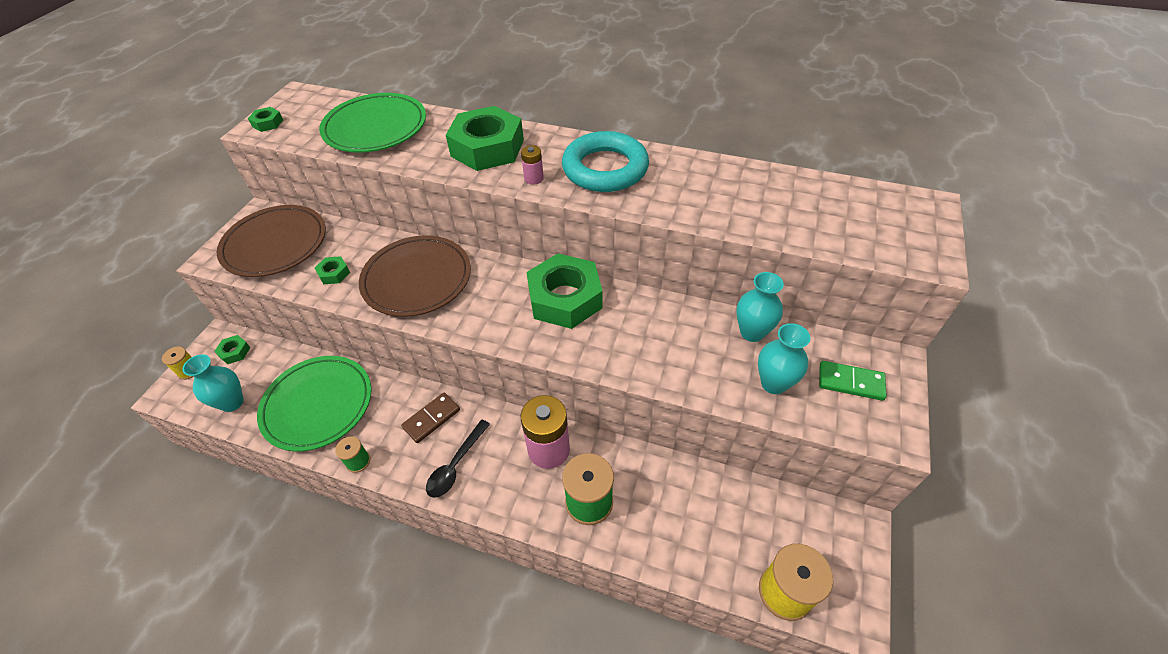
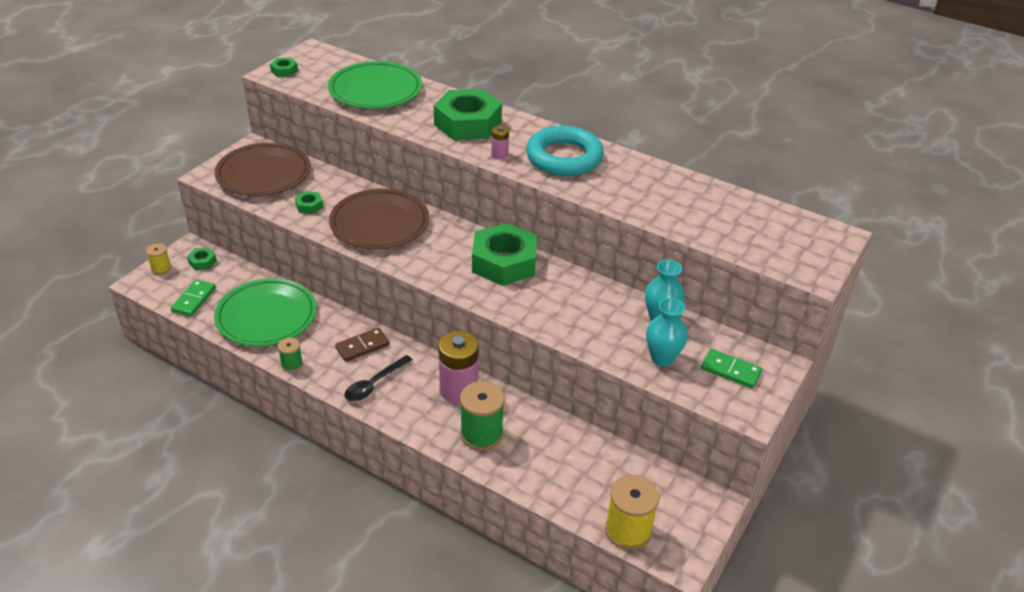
camera: 10 degrees right, 10 degrees down
turquoise vase [183,354,244,412] -> green domino [171,279,216,316]

